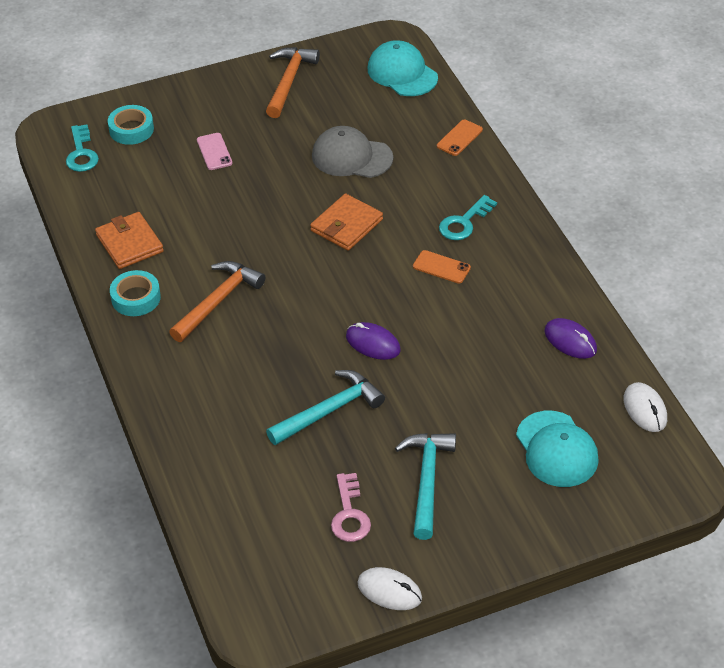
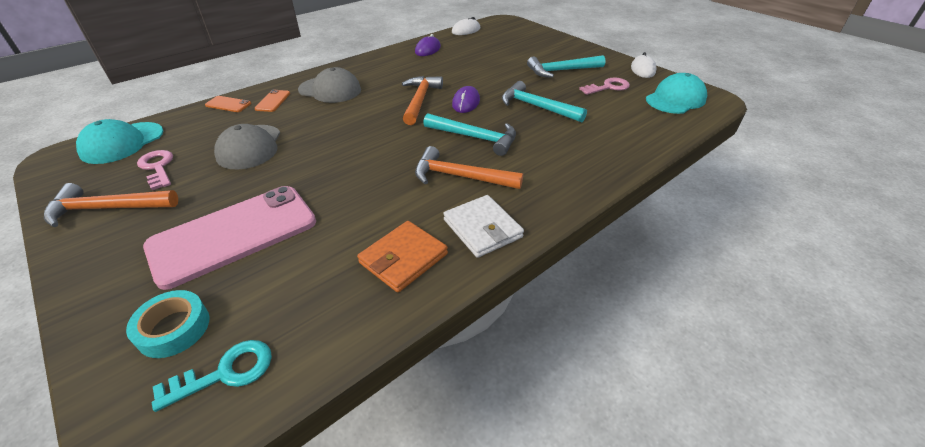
camera: 110 degrees left, 5 degrees down
turquoise tape [110,270,161,316] -> white wallet [443,195,524,258]
pink phone [197,133,233,170] -> pink phone [143,186,316,290], size x2.50
orange wallet [310,194,383,251] -> none
orange phone [413,250,471,284] -> orange phone moved to [255,90,290,112]
turquoise key [439,195,497,240] -> grey cap [298,67,361,103]
turquoise cap [516,411,599,487] -> turquoise cap moved to [646,73,707,114]
none -> pink key [137,150,173,190]
none -> orange hammer [402,76,443,125]
none -> turquoise hammer [423,113,516,156]

